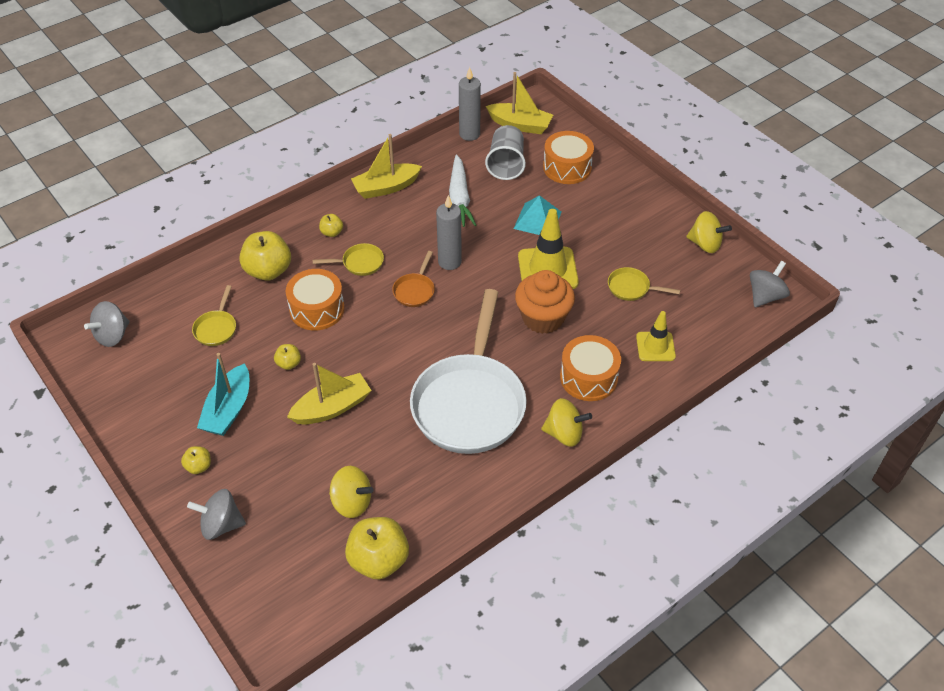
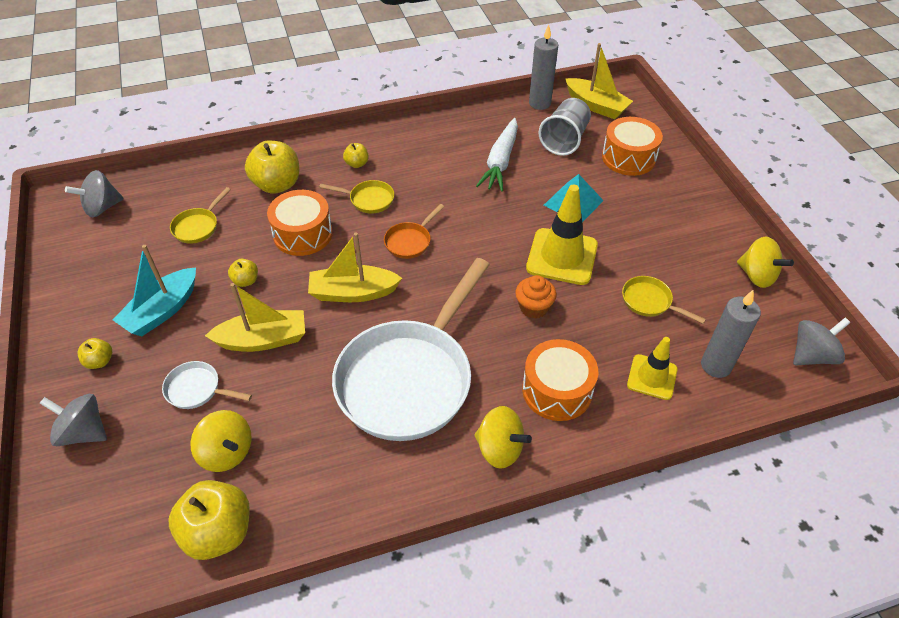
camera: 20 degrees right, 0 degrees up
yellow boat [351,134,422,199] -> yellow boat moved to [308,233,402,302]
grey candle [436,195,462,270] -> grey candle moved to [701,290,761,378]
orange cupcake [515,270,575,334] -> orange cupcake [515,275,556,318], size x0.59
none -> white pan [162,361,252,409]

